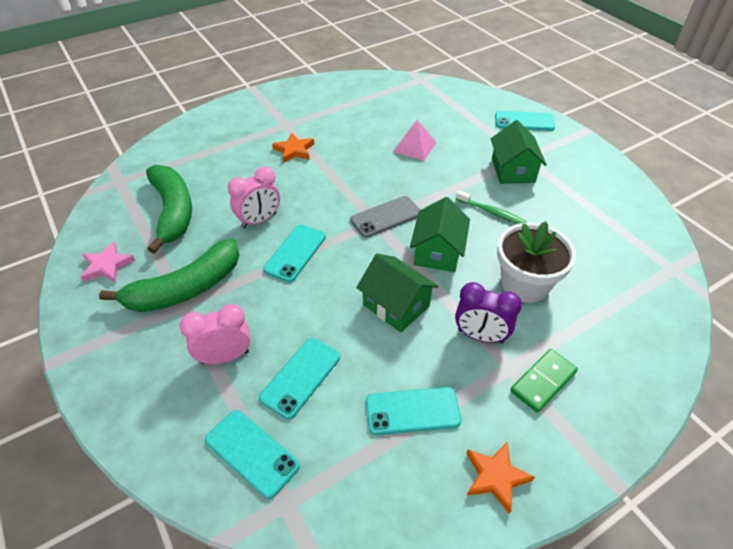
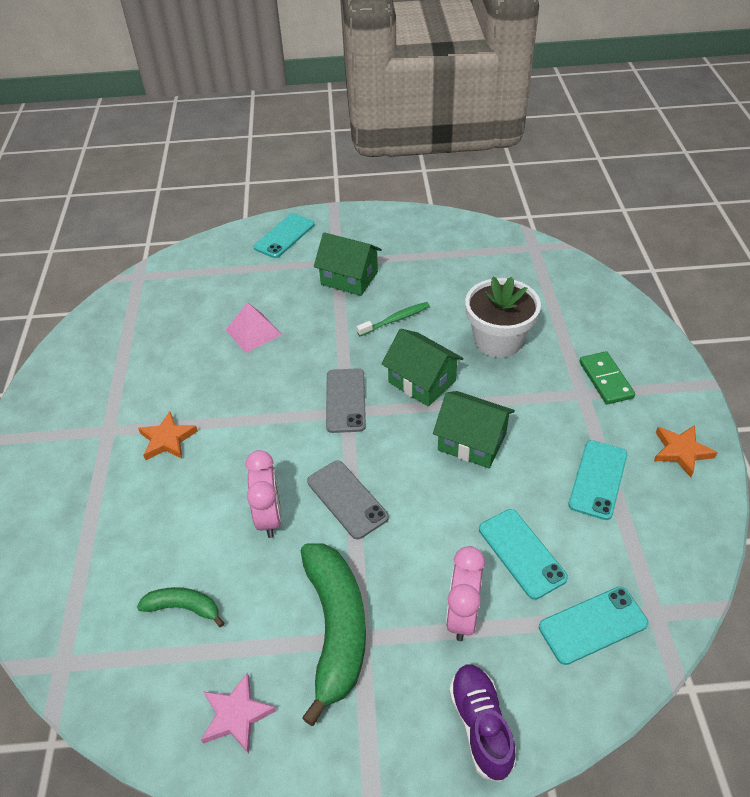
camera: 60 degrees left, 0 degrees up
green banana [146,165,192,254] -> green banana [137,587,224,627], size x0.50
turquoise phone [263,225,326,282] -> grey phone [307,460,389,539]
green house [356,253,439,332] -> green house turned 45 degrees clockwise [433,391,515,468]
purple clock [455,282,522,344] -> none
none -> purple shoe [449,664,516,782]

